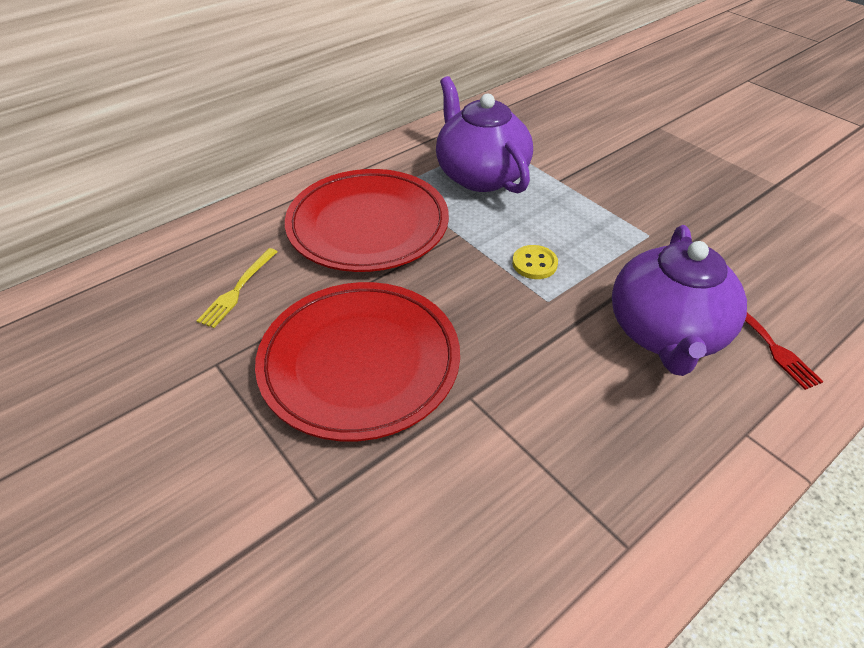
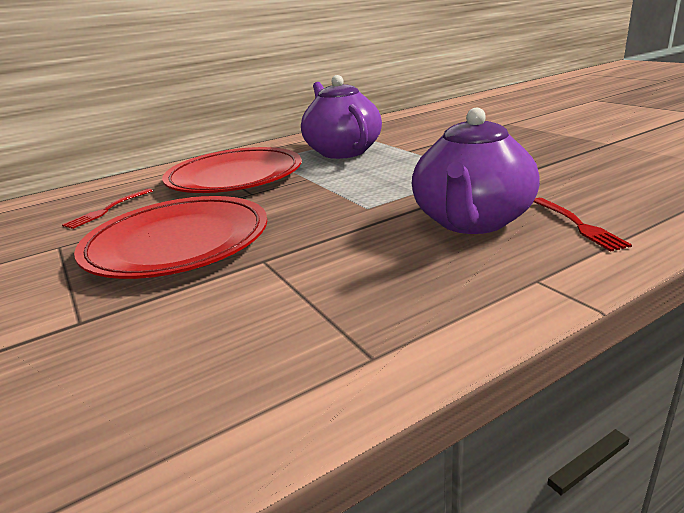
camera: 10 degrees right, 20 degrees down
yellow fork [197,248,278,328] -> red fork [62,189,153,229]
yellow button [512,245,558,279] -> none

